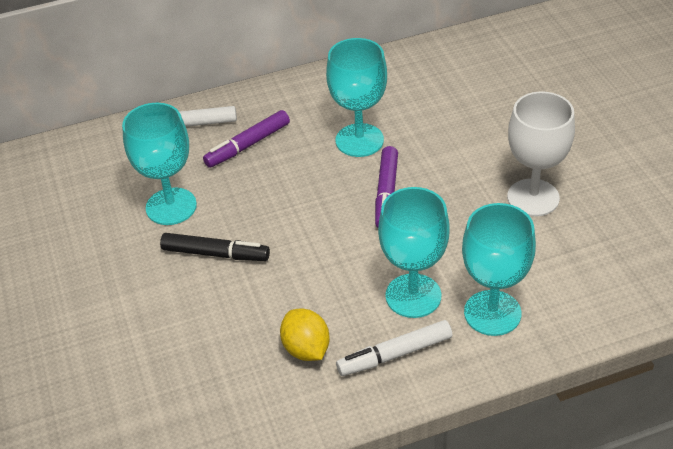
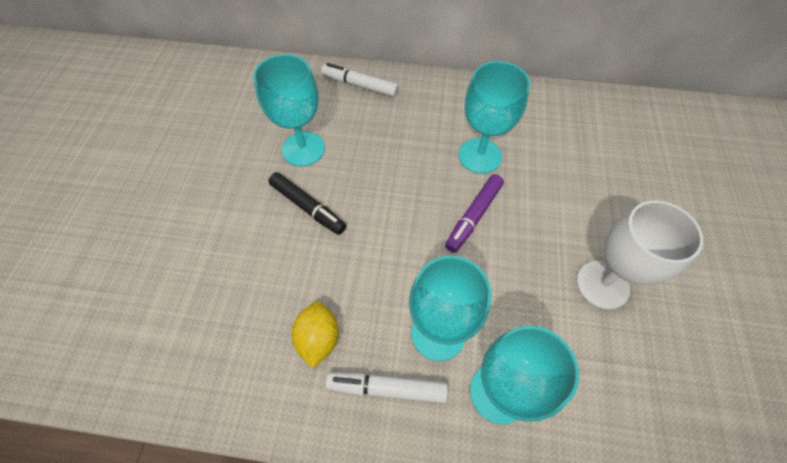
camera: 25 degrees right, 15 degrees up
purple marker [203,110,290,168] -> none

